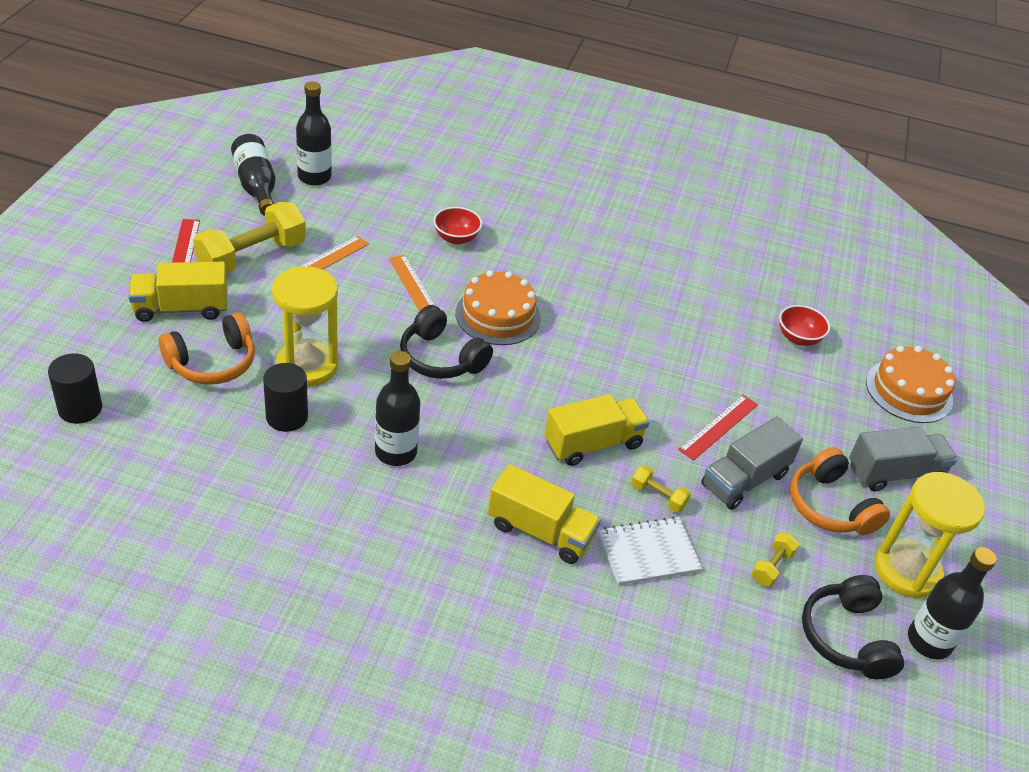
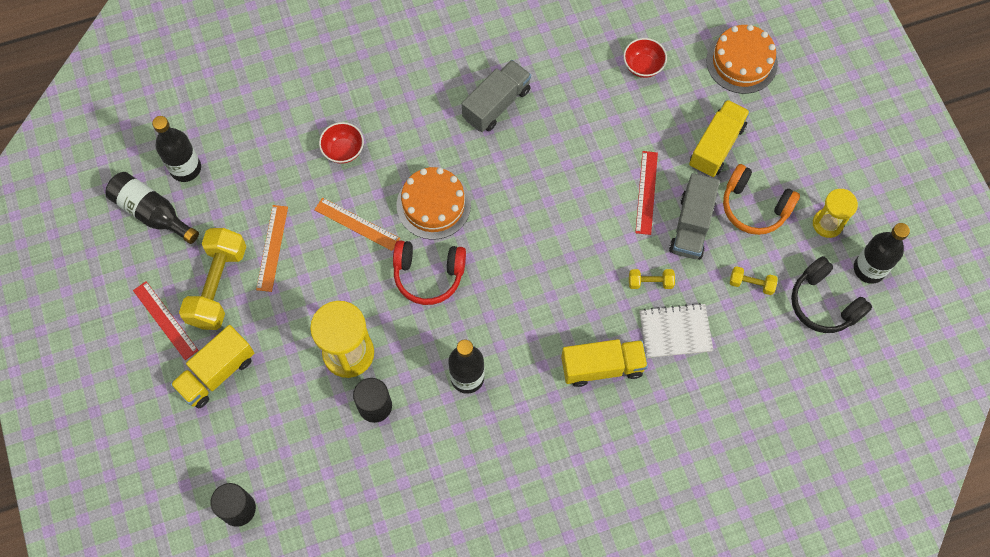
camera: 30 degrees left, 25 degrees up
orange headphones [159,313,255,385] -> none
black headphones [400,305,493,379] -> red headphones [393,240,466,305]
yellow truck [544,394,649,466] -> yellow truck moved to [689,100,750,177]
white notebook [598,517,703,585] -> white notebook turned 45 degrees clockwise [640,303,713,358]
yellow dumbbell [751,533,799,587] -> yellow dumbbell turned 75 degrees counterclockwise [730,266,778,295]
grey truck [849,427,958,491] -> grey truck moved to [462,60,531,132]
yellow hourglass [875,472,985,599] -> yellow hourglass [813,189,858,238], size x0.62

